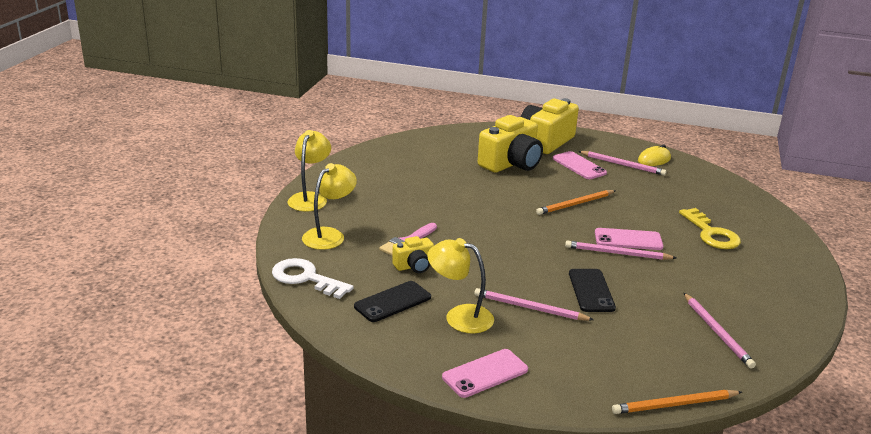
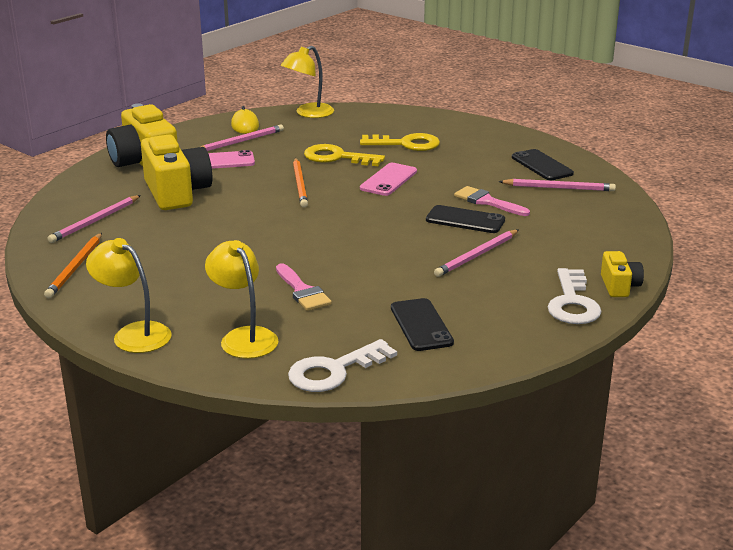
camera: 65 degrees left, 0 degrees up
yellow camera [392,236,434,273] -> yellow camera moved to [601,251,644,297]
yellow lamp [427,238,494,333] -> yellow lamp moved to [281,46,334,118]
pink phone [442,349,528,398] -> white key [547,268,602,324]
pink pencil [565,240,676,260] -> pink pencil moved to [47,195,141,243]
orange pencil [612,390,742,414] -> orange pencil moved to [44,233,102,298]
none -> yellow key [304,144,385,166]
none -> pink brush [454,186,530,216]
none -> black phone [512,149,574,180]

